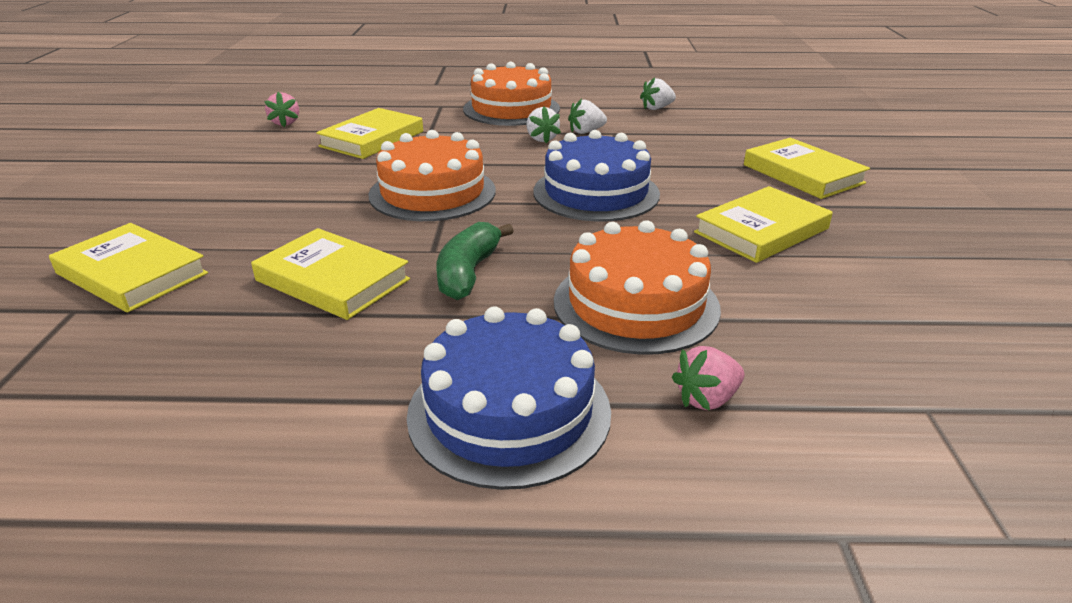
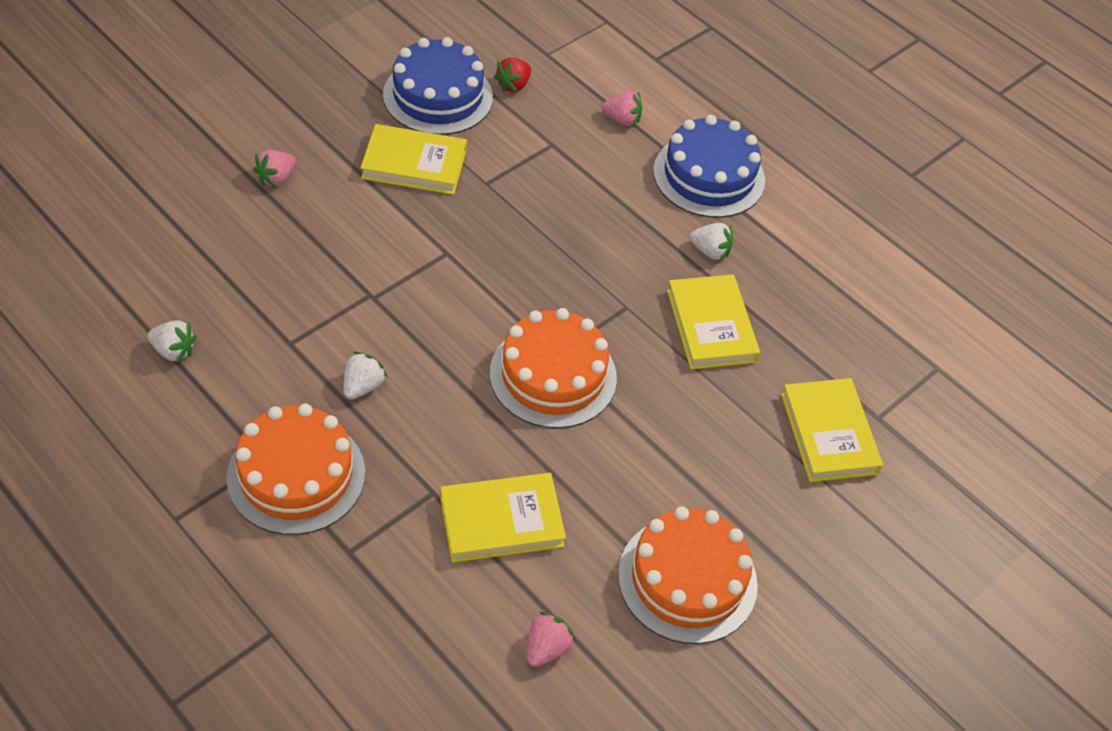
camera: 140 degrees left, 20 degrees up
green banana [436,222,514,300] -> none
blue cake [533,130,660,221] -> blue cake moved to [383,37,493,135]
orange cake [554,220,721,355] -> orange cake moved to [618,506,758,644]
white strawberry [568,99,607,134] -> white strawberry moved to [690,223,733,261]
yellow book [744,138,870,199] -> pink strawberry [253,150,296,187]
none -> red strawberry [494,58,531,92]

